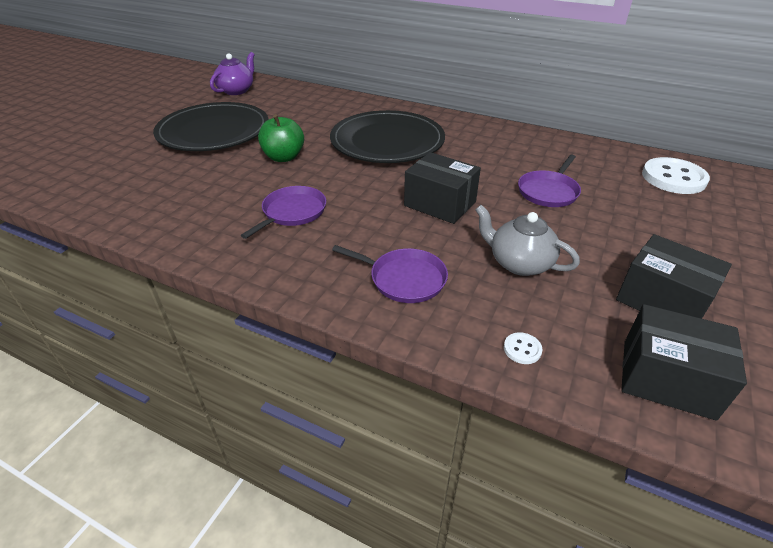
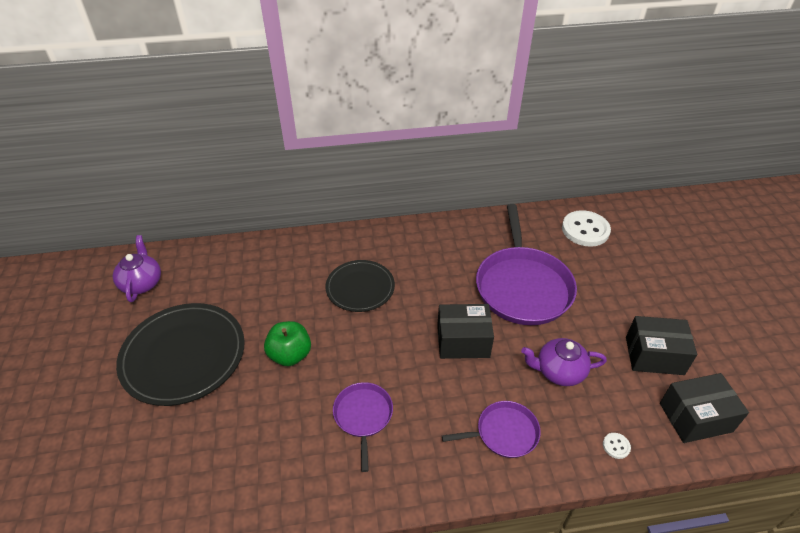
camera: 35 degrees left, 5 degrees up
black plate [330,110,445,163] -> black plate [325,260,395,312], size x0.62
grey teapot [475,205,580,276] -> purple teapot [521,338,607,386]
purple pan [518,155,581,207] -> purple pan [476,204,577,325], size x1.95

